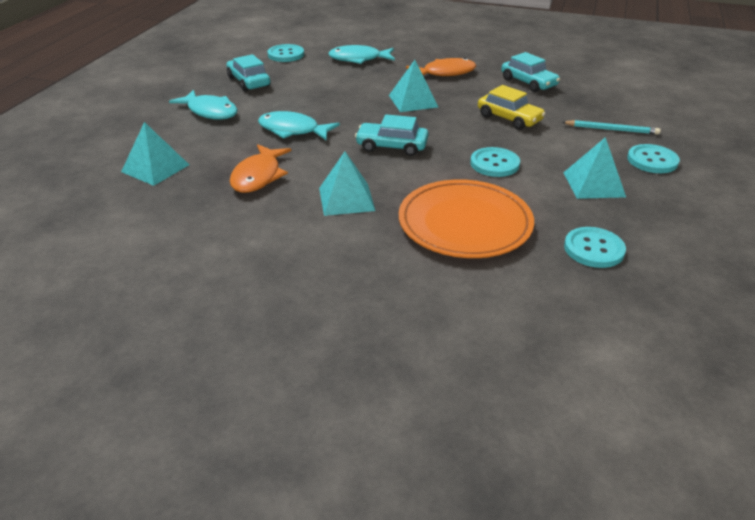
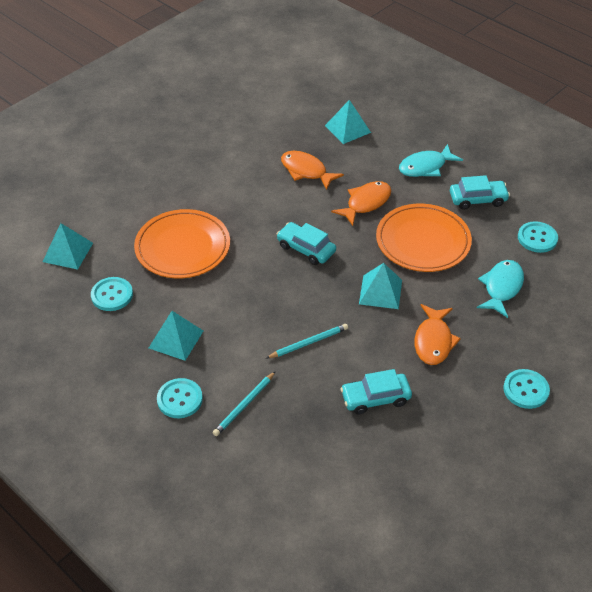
camera: 115 degrees right, 10 degrees up
turquoise fish [258,111,340,141] -> orange fish [331,181,391,226]
turquoise pyramid [319,152,375,216] -> turquoise pyramid moved to [43,223,93,270]
turquoise car [355,114,428,156] -> turquoise car turned 90 degrees counterclockwise [277,222,336,265]
turquoise button [470,147,520,177] -> turquoise button moved to [503,369,550,409]
yellow car [478,85,546,130] -> turquoise pencil [267,324,348,358]
none -> orange plate [376,204,472,272]

